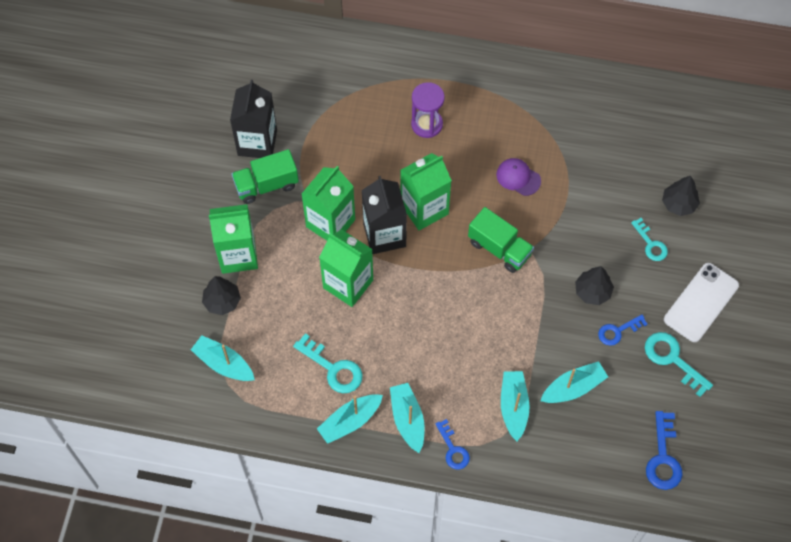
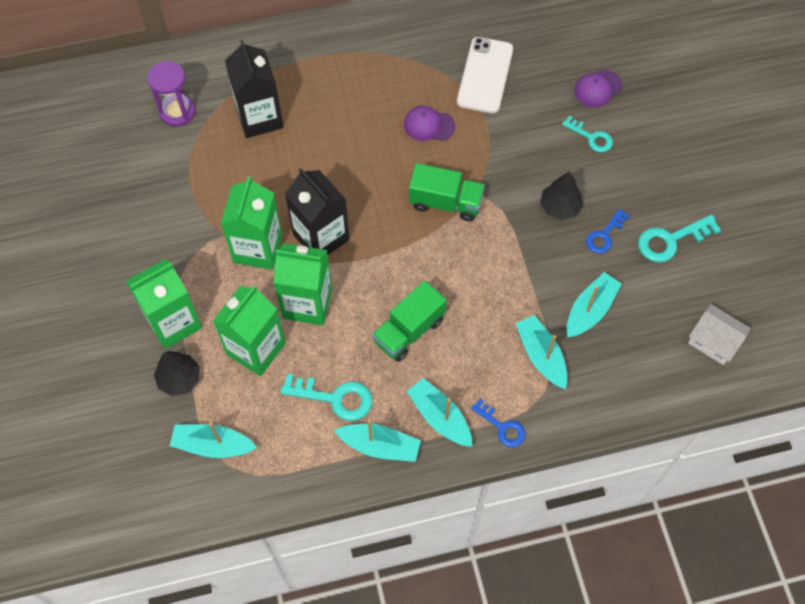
camera: 25 degrees left, 0 degrees up
black carton [230,80,277,158] -> black carton moved to [225,40,284,138]
green truck [232,149,299,204] -> green truck moved to [372,281,447,362]
turquoise boat [317,394,383,444] -> turquoise boat turned 105 degrees counterclockwise [334,420,421,462]
green carton [400,153,452,231] -> green carton moved to [213,285,285,376]
purple hourglass [411,82,445,138] -> purple hourglass moved to [147,61,195,127]
turquoise key [645,332,713,397] -> turquoise key turned 45 degrees counterclockwise [638,215,721,262]
blue key [646,411,683,490] -> white house [688,304,751,365]
black tree [662,176,700,216] -> purple cap [574,69,622,107]
white phone [664,263,739,342] -> white phone moved to [457,37,513,114]

